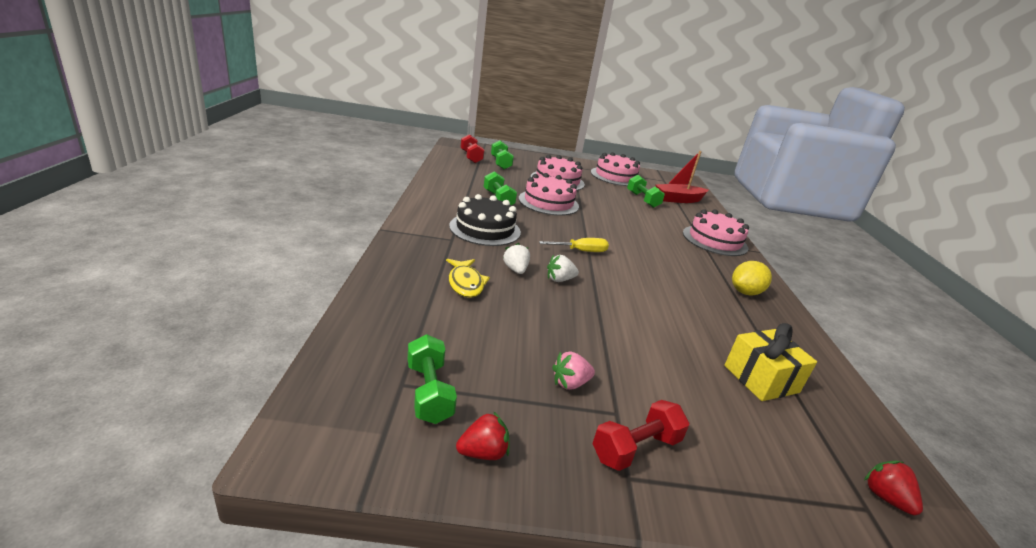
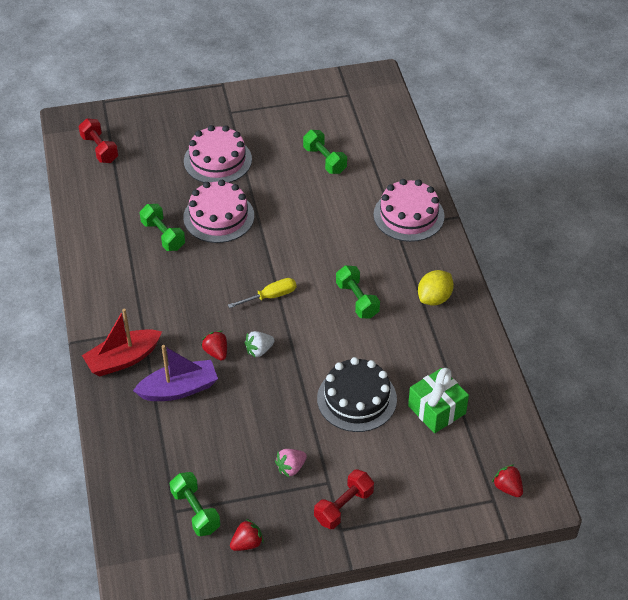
camera: 10 degrees left, 20 degrees up
yellow fish [446,259,490,298] -> purple boat [133,345,218,401]
black cake [449,194,521,246] -> black cake moved to [317,357,397,432]
green dumbbell [491,140,514,169] -> green dumbbell moved to [336,265,380,319]
white strawberry [503,243,530,274] -> red strawberry [201,331,227,361]
pink cake [591,152,640,186] -> none
red boat [655,151,708,203] -> red boat moved to [82,308,162,376]
yellow gift [724,323,817,401] -> green gift [408,368,469,433]

